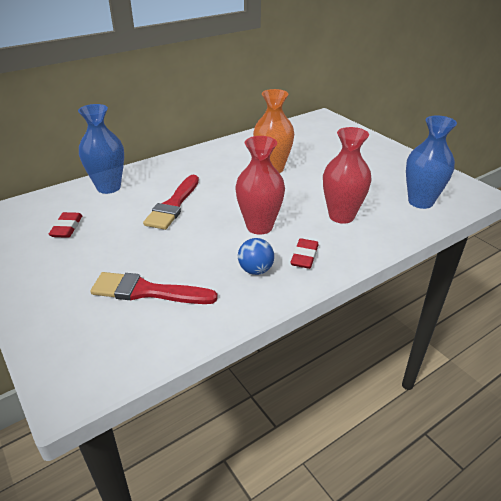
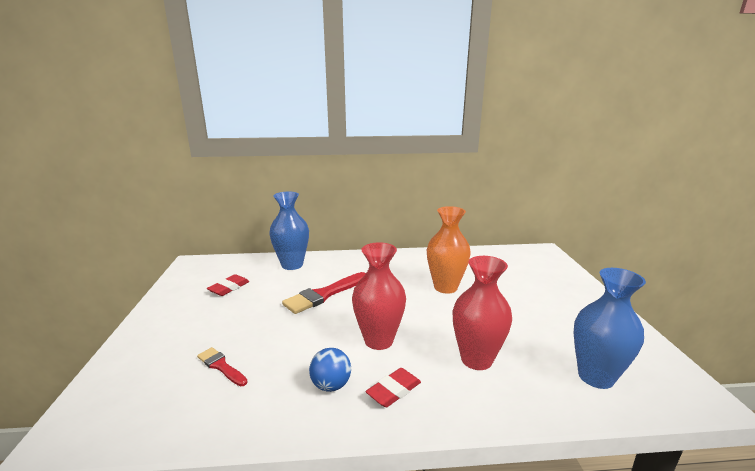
camera: 30 degrees right, 15 degrees down
red brush [90,272,218,304] -> red brush [197,347,247,386], size x0.56

